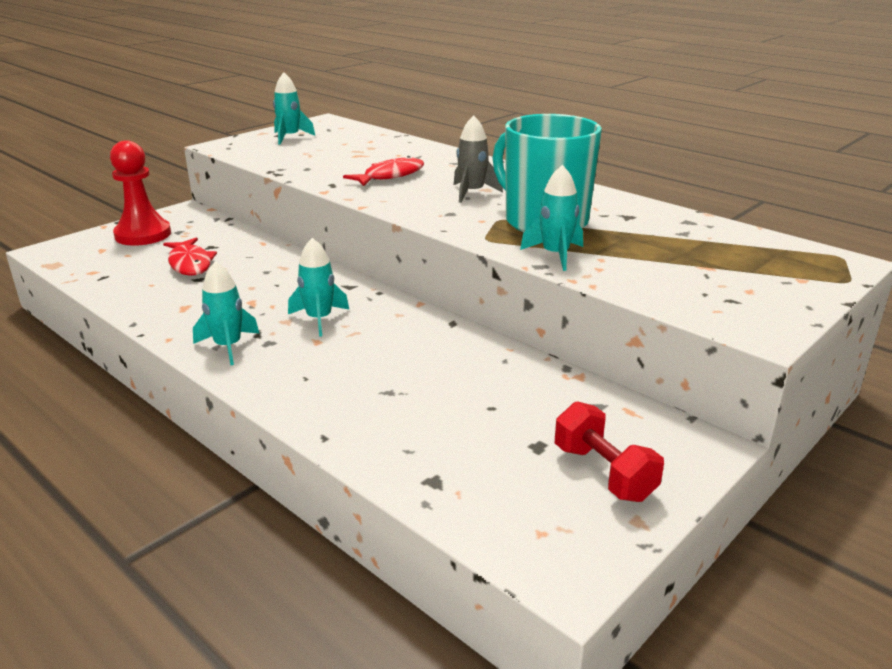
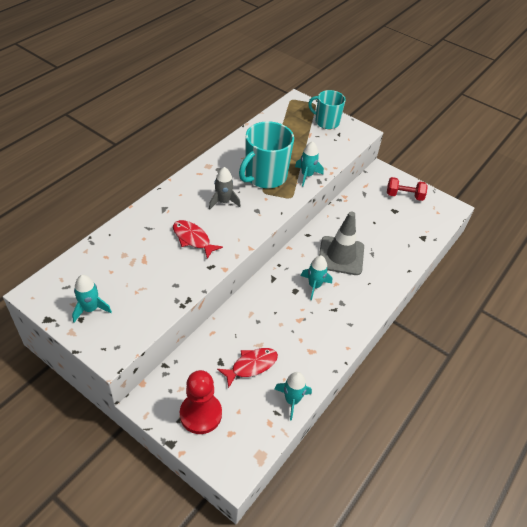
camera: 100 degrees left, 20 degrees up
turquoise rocket [193,261,260,365] -> turquoise rocket moved to [275,372,312,421]
red dumbbell [555,401,664,502] -> red dumbbell turned 45 degrees clockwise [387,177,428,201]
none -> turquoise mug [308,90,346,129]
none -> grey traffic cone [319,212,364,275]

